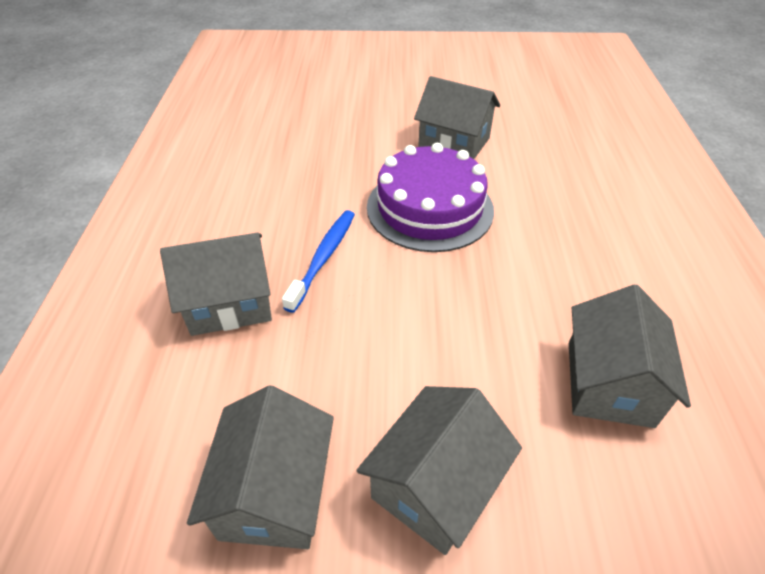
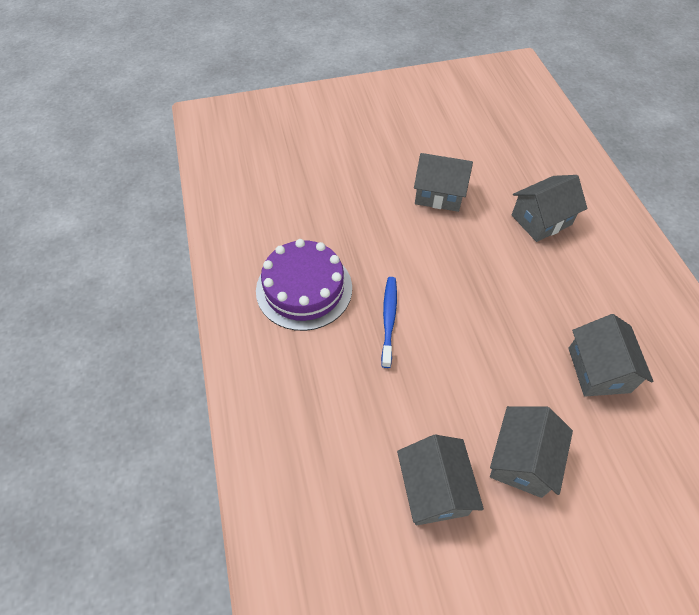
camera: 15 degrees left, 10 degrees up
grey house [160,233,272,336] -> grey house moved to [512,175,587,242]
purple cake [367,143,494,252] -> purple cake moved to [256,239,352,331]

